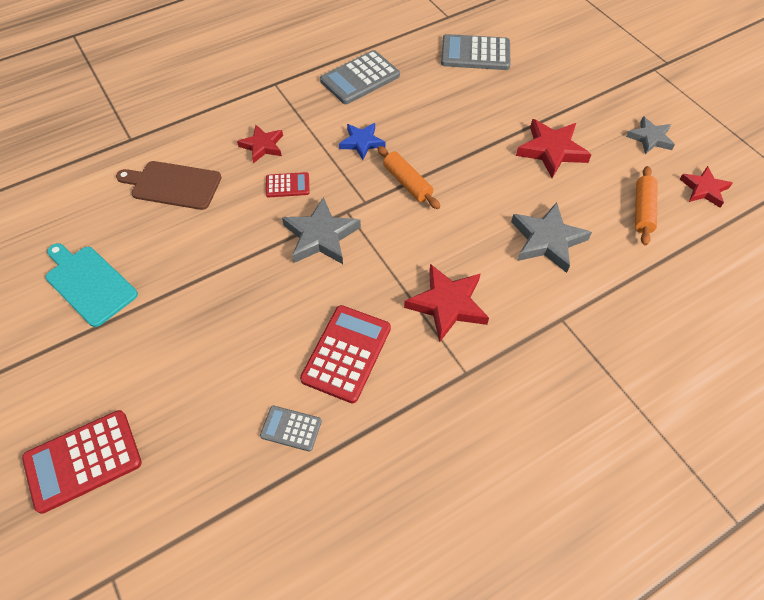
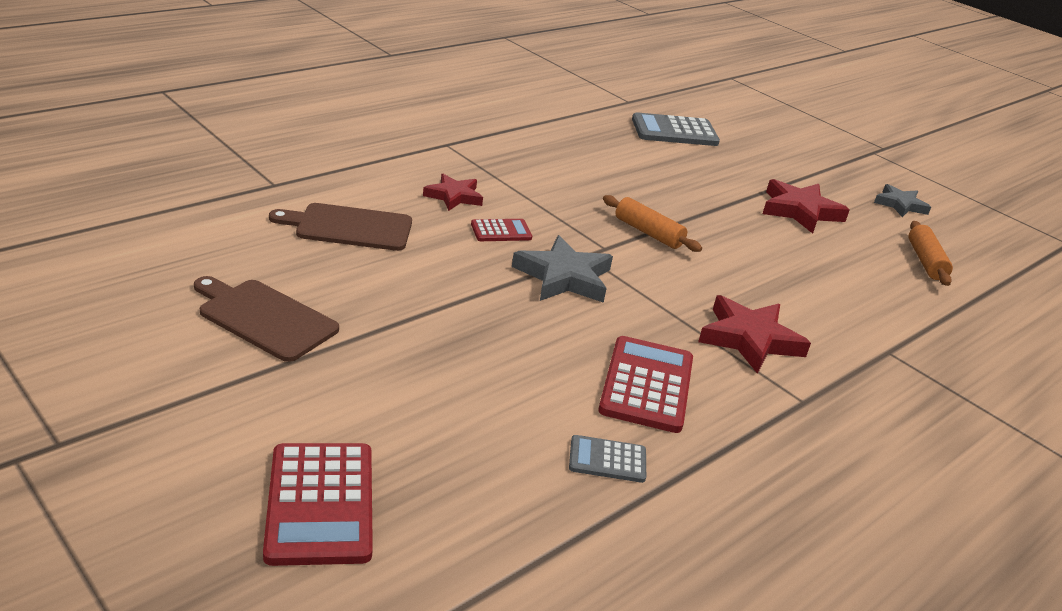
camera: 15 degrees left, 25 degrees down
red calculator [22,410,142,514] -> red calculator turned 60 degrees counterclockwise [263,443,373,566]
turquoise cutting board [46,243,138,327] -> brown cutting board [194,276,339,362]
grey calculator [320,50,400,104] -> none
blue star [339,123,385,160] -> none
grey star [511,202,592,273] -> none
red star [680,166,733,208] -> none

